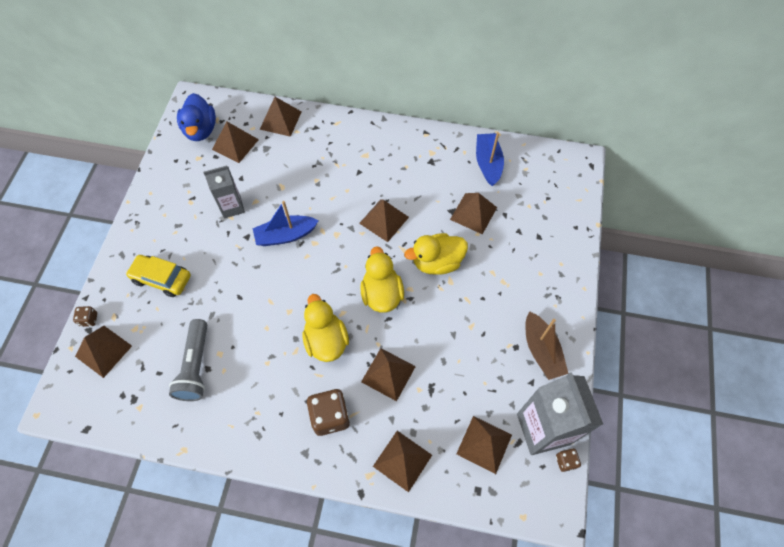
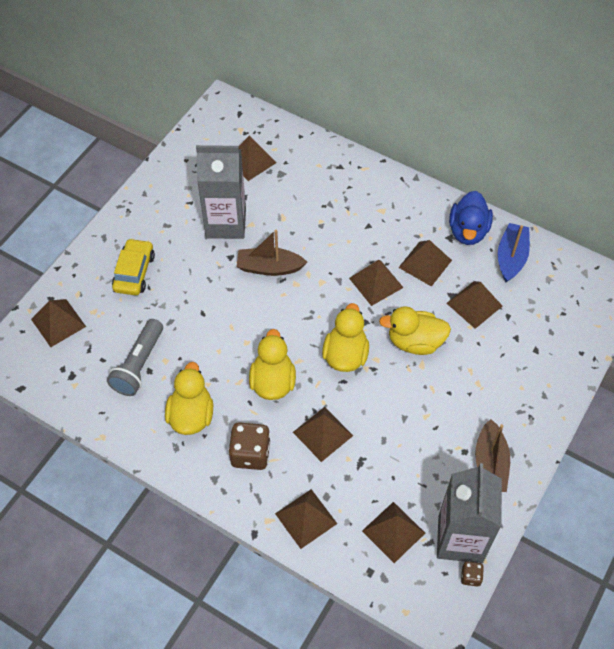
camera: 20 degrees right, 5 degrees down
brown dice [73,306,97,327] -> none
yellow car [126,255,191,297] -> yellow car turned 60 degrees clockwise [112,238,155,295]
blue duck [177,93,216,141] -> blue duck moved to [449,191,493,245]
grey carton [203,165,245,219] -> grey carton [196,145,246,239], size x1.68
blue boat [252,201,319,246] -> brown boat [237,230,307,276]
brown pyramid [260,97,302,137] -> brown pyramid moved to [398,240,452,287]
none -> yellow duck [165,362,213,435]

